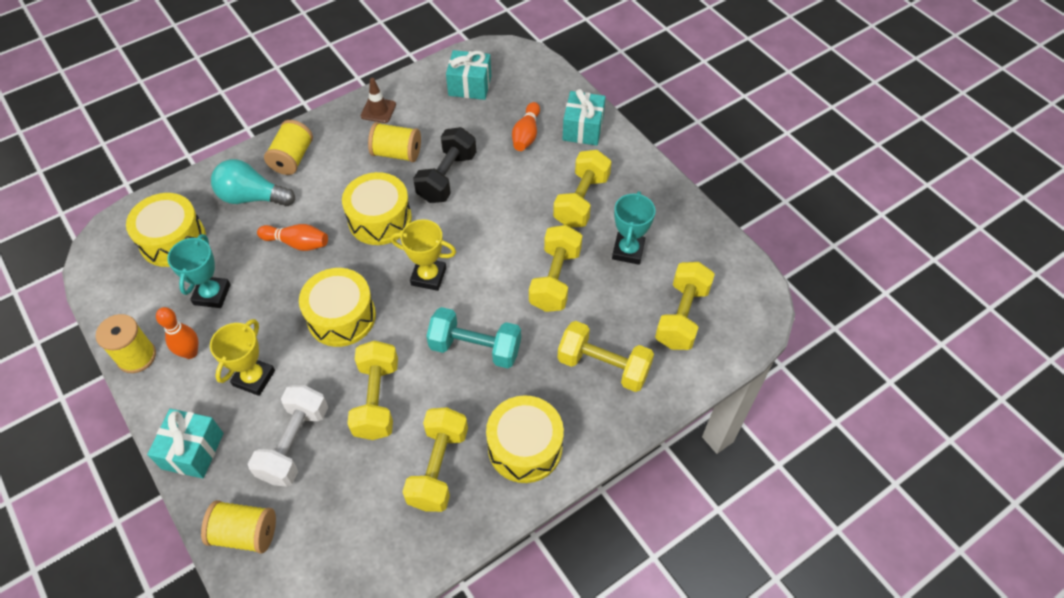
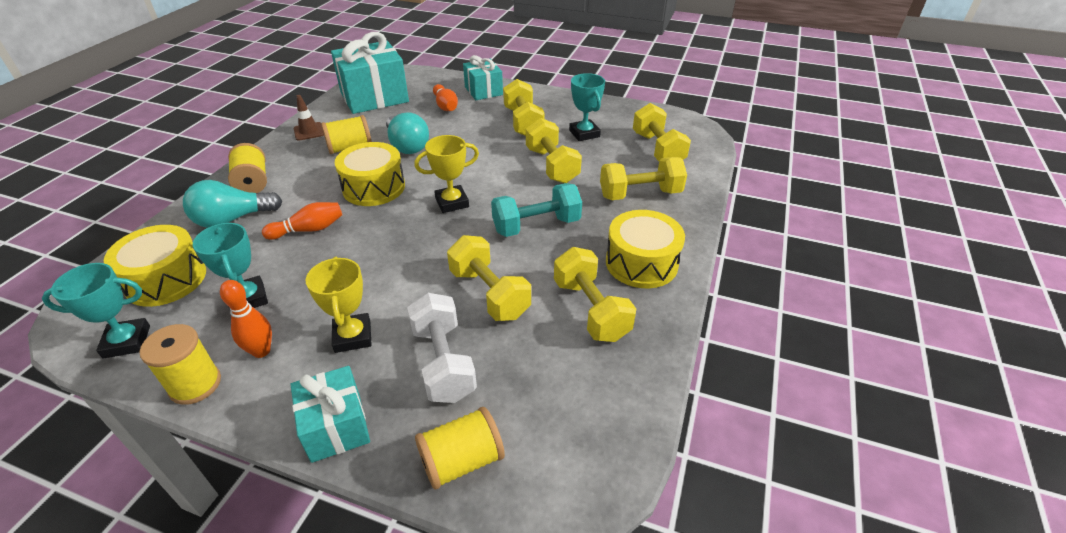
camera: 35 degrees left, 15 degrees down
yellow drum [299,268,376,347] -> none
black dumbbell [413,127,476,203] -> turquoise light bulb [386,112,429,154]
turquoise gift [446,50,491,100] -> turquoise gift [331,32,409,114], size x1.72
none -> turquoise trophy [42,263,150,358]

